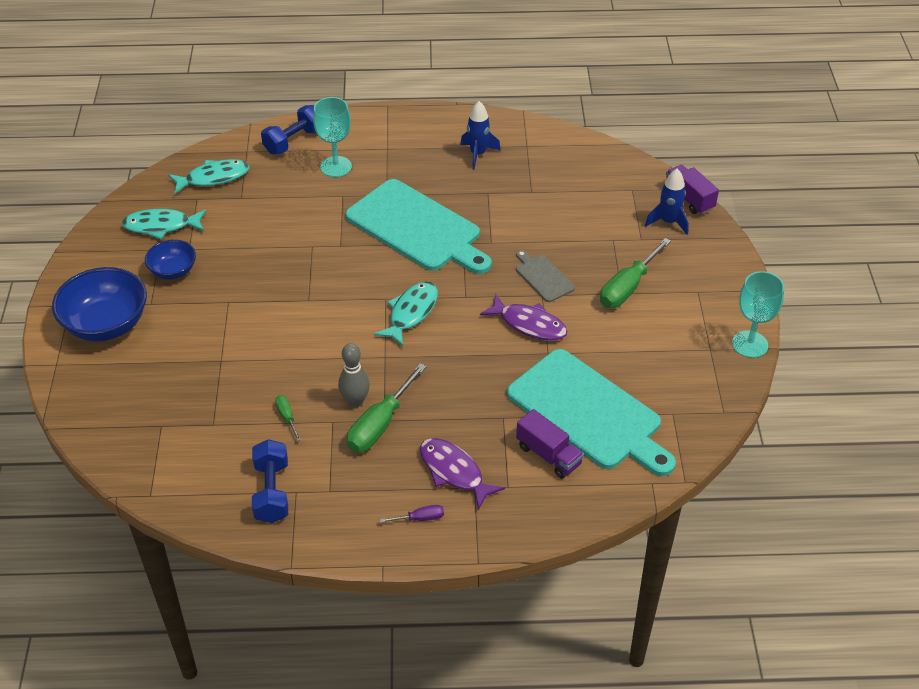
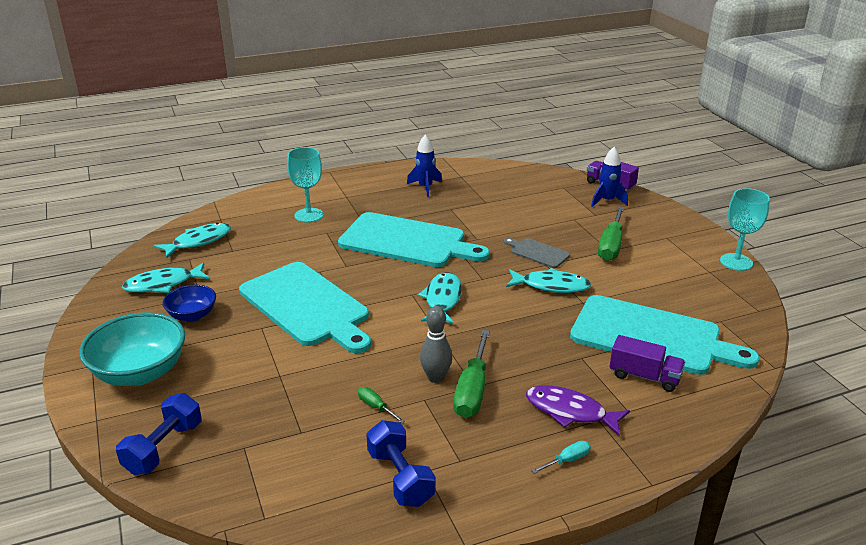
camera: 20 degrees left, 15 degrees down
blue bowl [52,267,147,341] -> turquoise bowl [79,312,185,386]
blue dumbbell [261,105,316,154] -> blue dumbbell moved to [116,393,202,475]
purple screwdriver [380,505,444,523] -> turquoise screwdriver [531,441,591,474]
purple fish [480,294,567,341] -> turquoise fish [506,268,591,293]
none -> turquoise cutting board [239,262,371,353]

